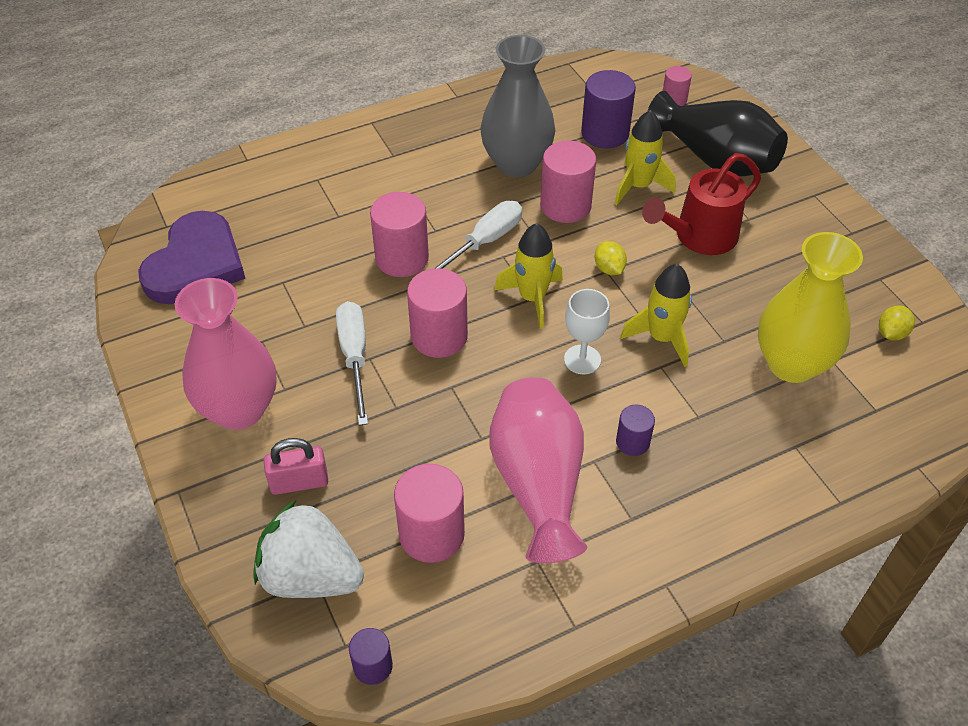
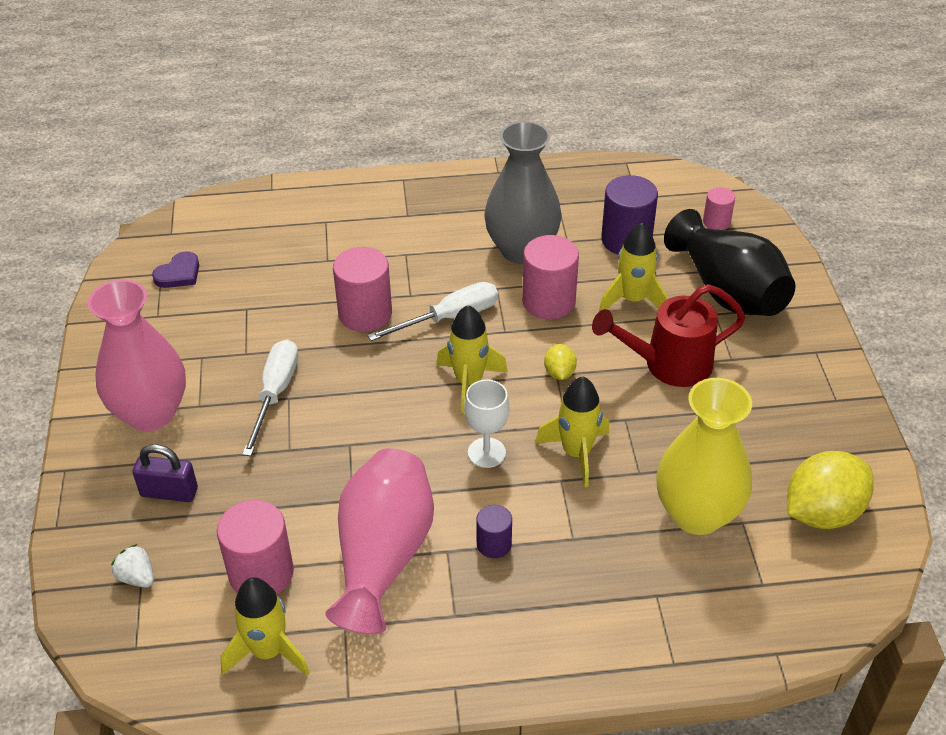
camera: 20 degrees right, 5 degrees down
purple heart [138,211,245,304] -> purple heart [152,251,199,288], size x0.46
white strawberry [253,500,364,598] -> white strawberry [111,544,154,588], size x0.44
pink padlock [264,438,328,495] -> purple padlock [133,444,198,502]
purple cylinder [349,628,393,685] -> none
pink cylinder [407,268,468,358] -> none
yellow lemon [879,305,915,341] -> yellow lemon [787,451,874,529], size x2.07
none -> yellow rocket [220,577,310,676]

